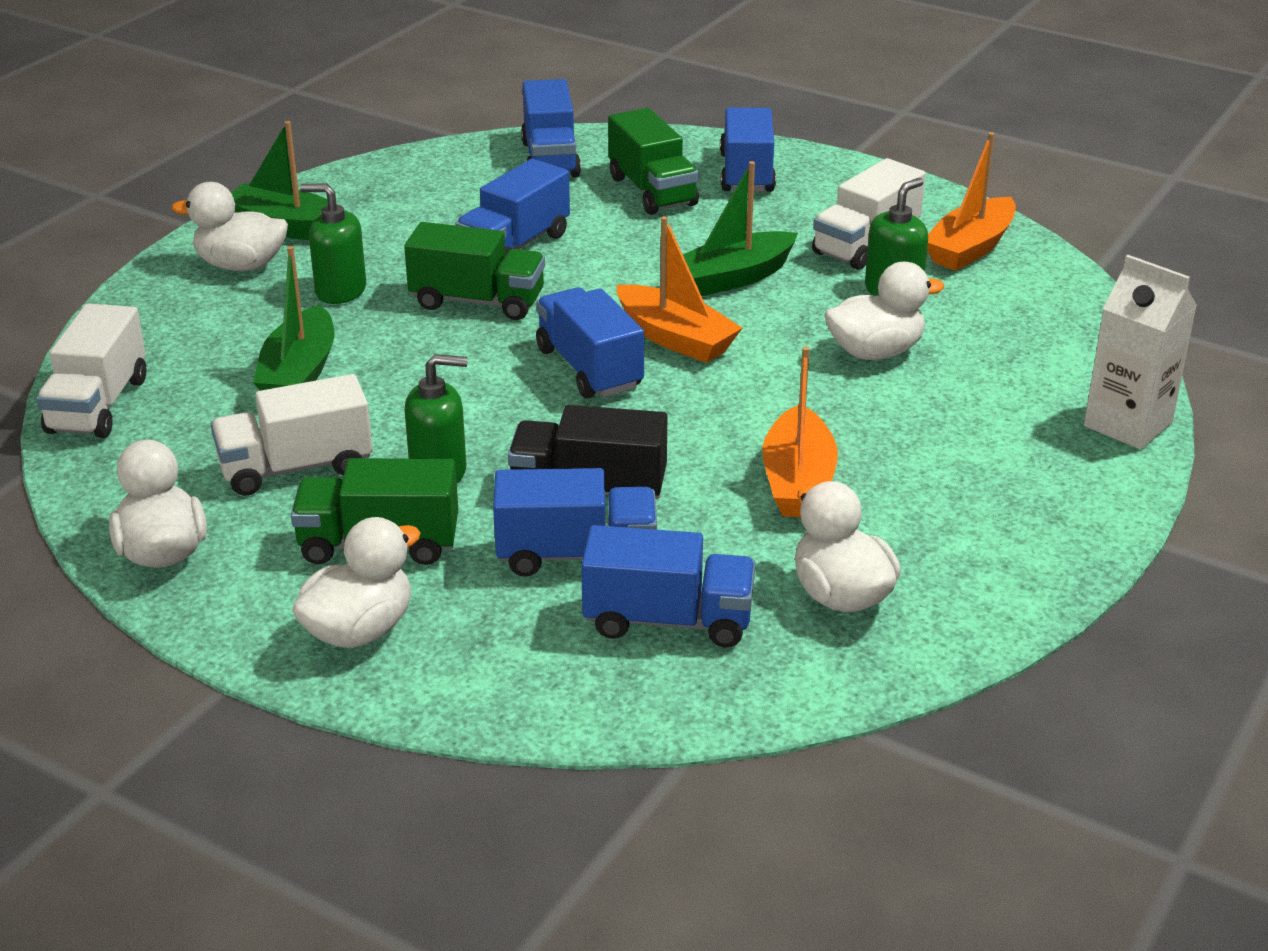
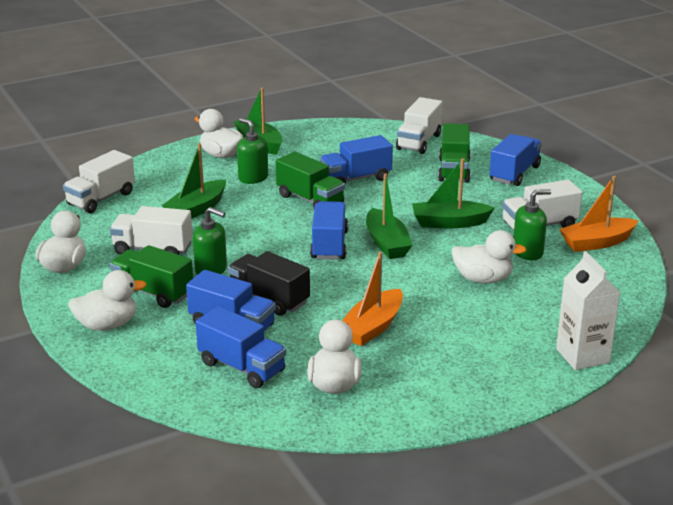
camera: 30 degrees right, 5 degrees down
blue truck [521,79,581,178] -> white truck [396,97,443,154]
orange boat [616,216,742,363] -> green boat [366,173,412,259]

